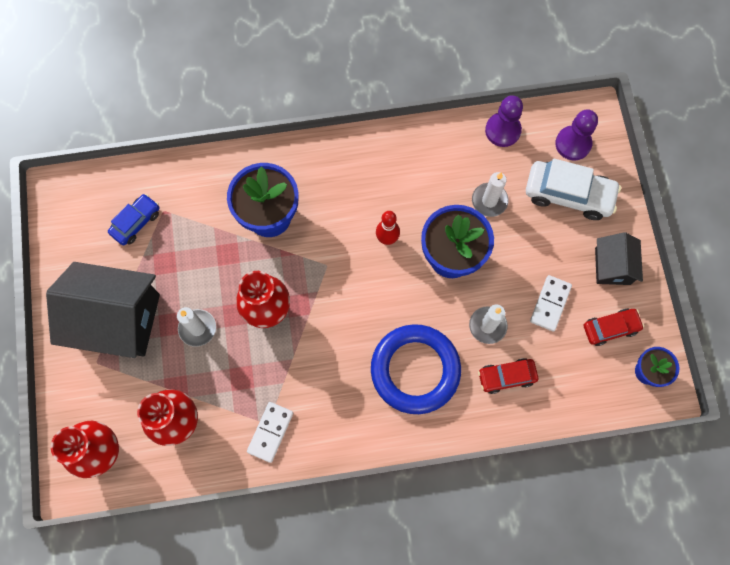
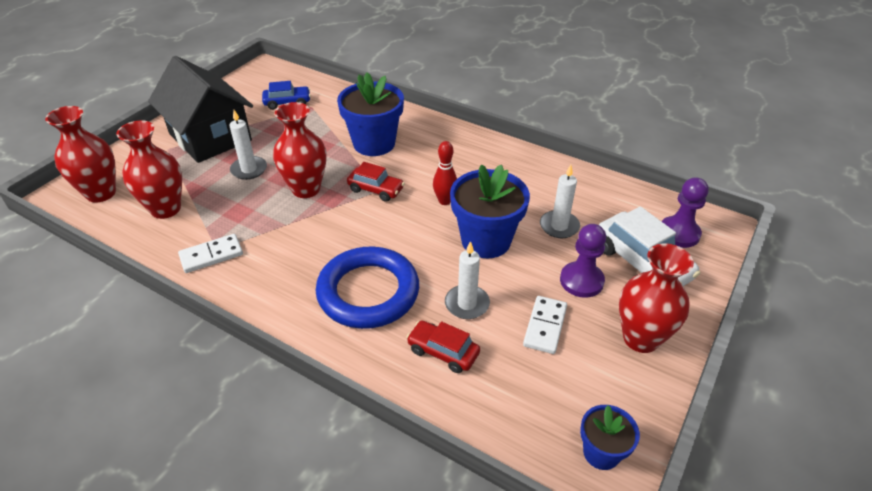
camera: 40 degrees right, 30 degrees down
purple pawn [485,95,523,147] -> purple pawn moved to [560,224,606,298]
white domino [530,275,572,332] -> white domino turned 45 degrees counterclockwise [523,296,567,354]
red car [584,309,644,346] -> red car moved to [347,162,405,202]
black house [595,232,643,285] -> red vase [619,243,694,353]

